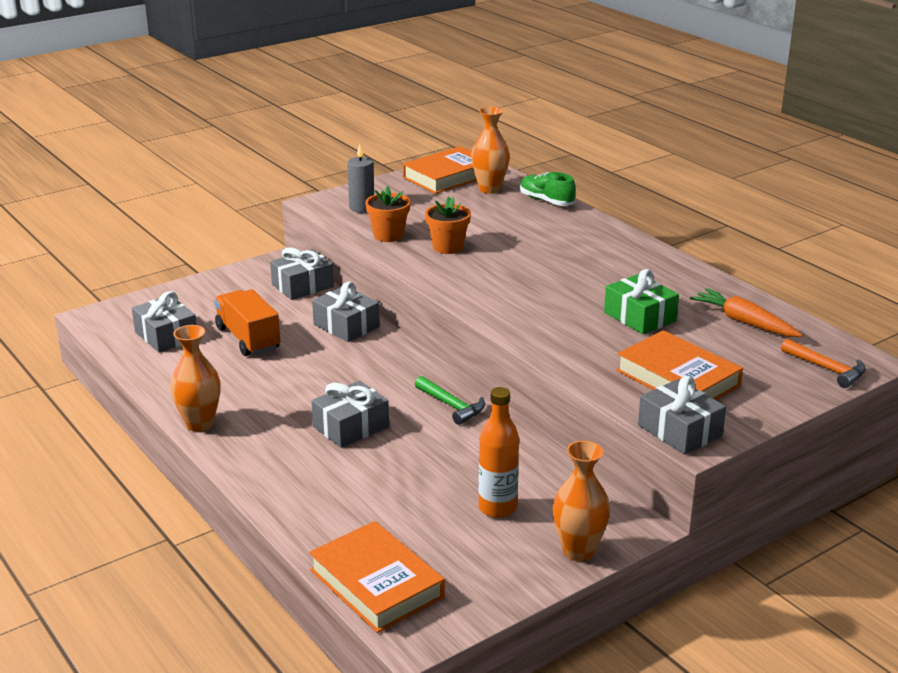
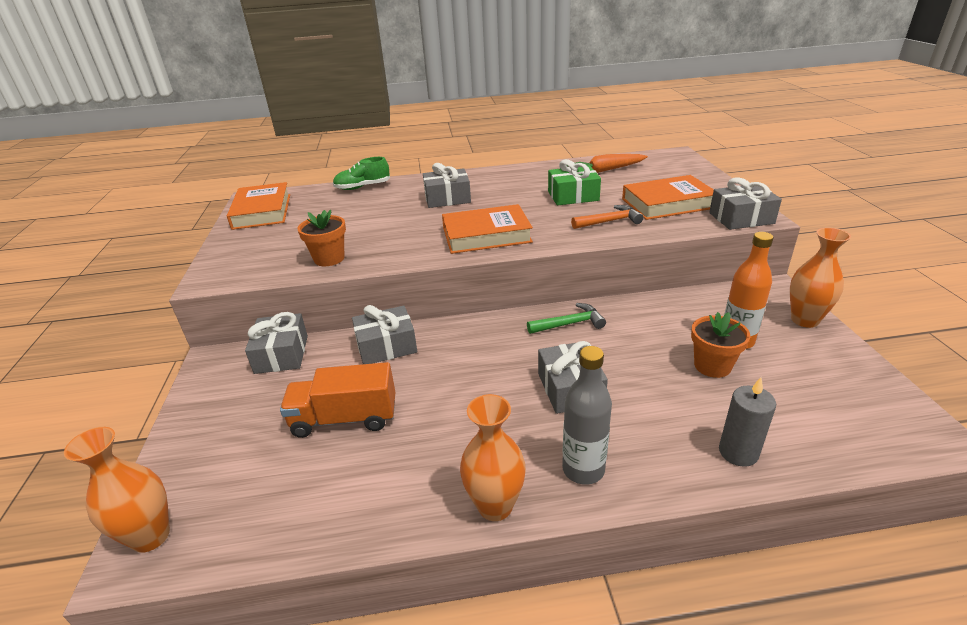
camera: 60 degrees left, 5 degrees up
grey gift [132,291,197,353] -> grey gift moved to [423,163,471,208]
orange book [309,521,445,633] -> orange book moved to [442,204,533,254]
grey candle [347,144,374,213] -> grey candle moved to [719,377,776,467]
orange flower pot [425,196,471,254] -> orange flower pot moved to [691,312,750,378]
orange vase [471,107,510,194] -> orange vase moved to [64,427,170,553]
orange hammer [781,339,866,388] -> orange hammer moved to [571,205,644,229]
none -> grey bottle [562,346,612,485]

